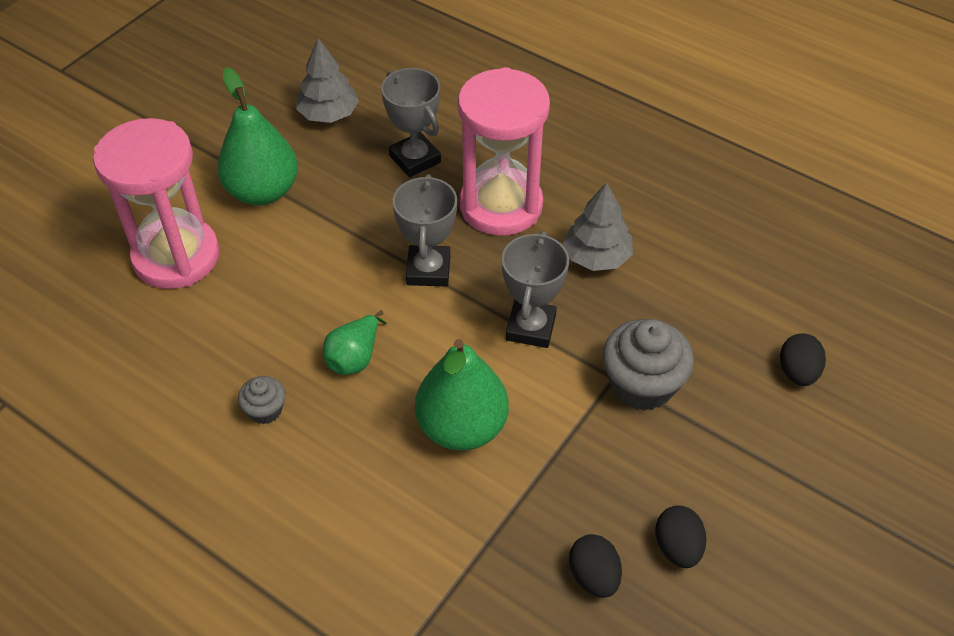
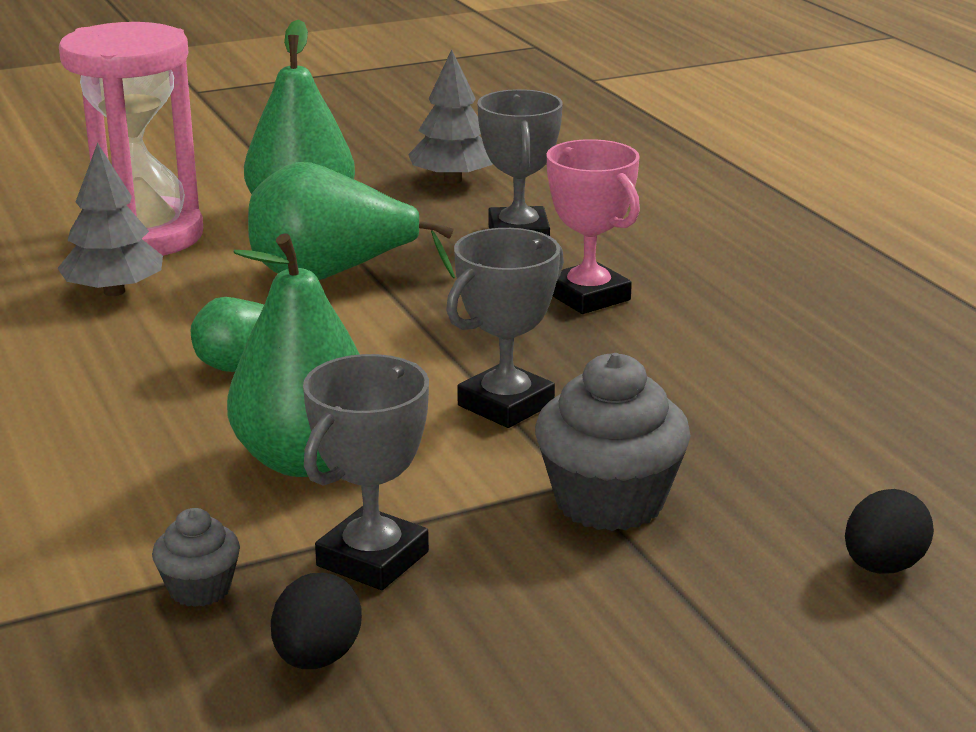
camera: 30 degrees right, 25 degrees down
grey cupcake [238,376,285,424] -> grey cupcake moved to [152,508,240,607]
grey trophy [393,174,457,286] -> grey trophy moved to [303,354,429,590]
pink hourglass [458,67,550,236] -> pink trophy [547,139,640,314]
grey tree [563,182,633,271] -> grey tree moved to [57,143,163,296]
black egg [656,505,707,568] -> none
none -> green pear [248,162,455,280]

